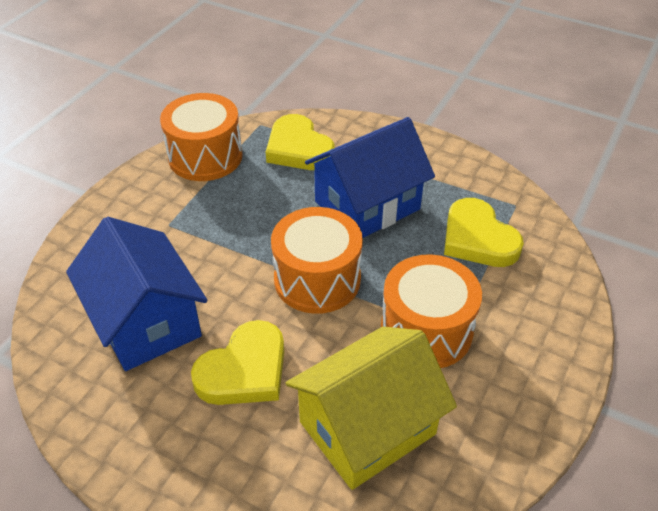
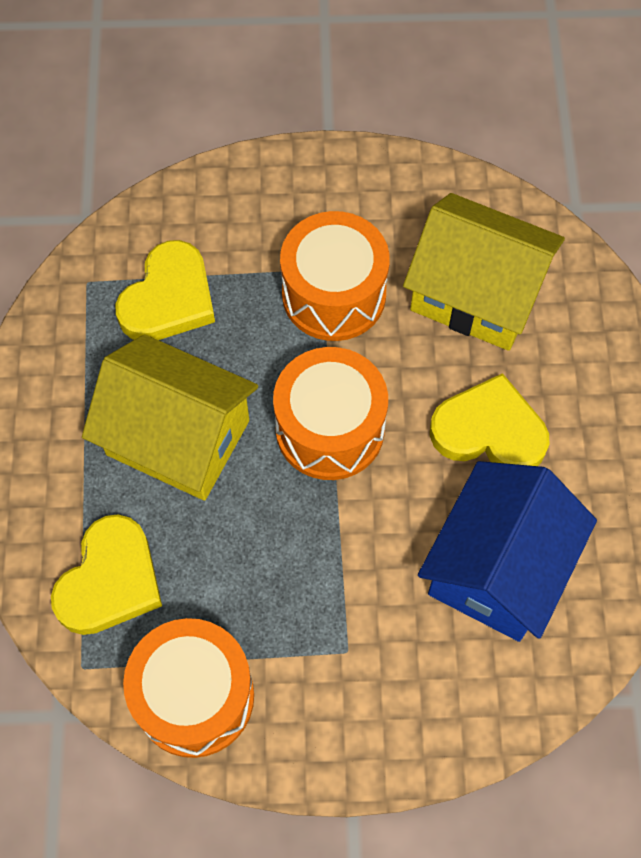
camera: 120 degrees left, 20 degrees up
blue house [305,117,435,238] -> yellow house [82,334,258,501]

